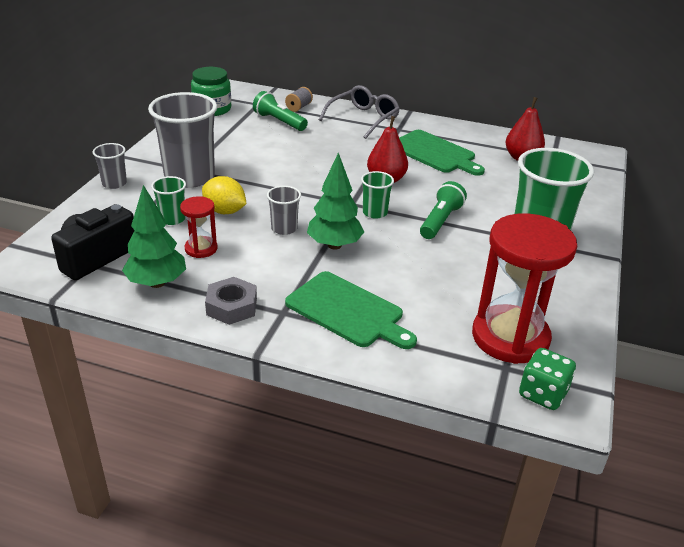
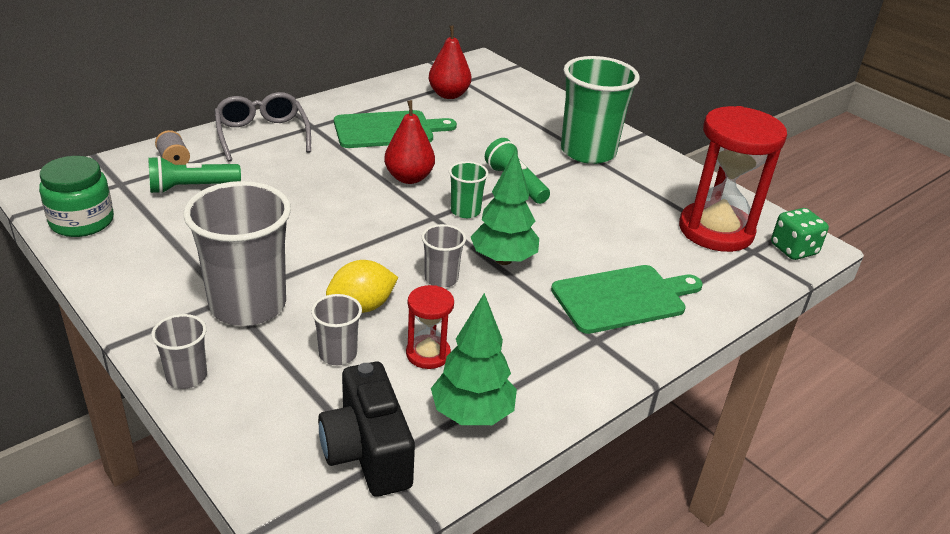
camera: 60 degrees left, 0 degrees up
green cup [151,176,186,225] -> grey cup [311,294,362,365]
grey nut [205,277,257,325] -> none

